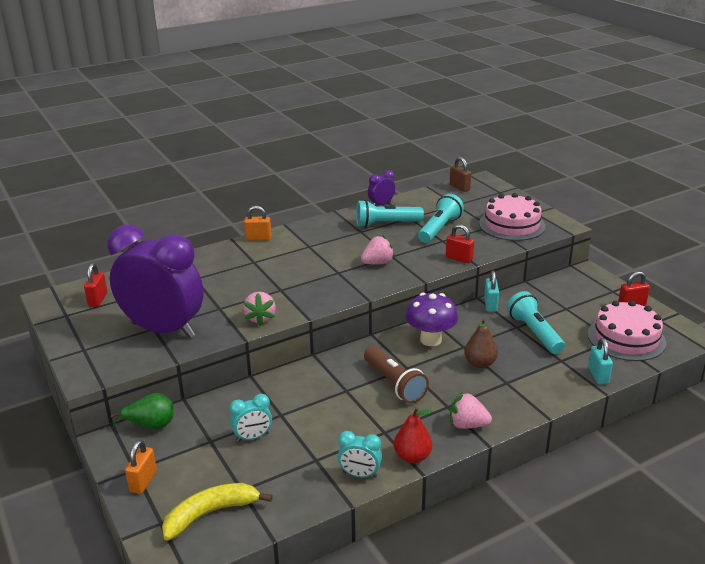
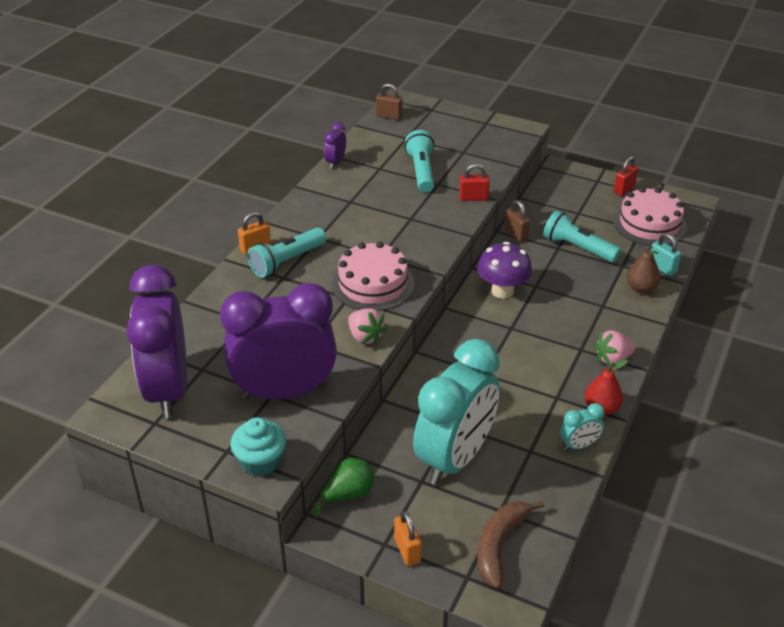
camera: 35 degrees left, 10 degrees up
red padlock [84,263,107,307] -> purple clock [127,265,187,418]
yellow banana [162,483,273,541] -> brown banana [477,500,544,589]
turquoise clock [229,394,272,442] -> turquoise clock [413,339,500,485], size x2.47
turquoise flashlight [356,200,424,228] -> turquoise flashlight moved to [247,228,326,278]
pink strawberry [361,235,395,265] -> none
brown flashlight [364,346,429,404] -> none
brown pear [464,318,498,368] -> brown pear moved to [626,245,660,293]
pink cake [479,193,545,241] -> pink cake moved to [332,241,415,311]
turquoise padlock [484,271,499,312] -> brown padlock [504,200,530,242]
none -> turquoise cupcake [231,417,286,477]

